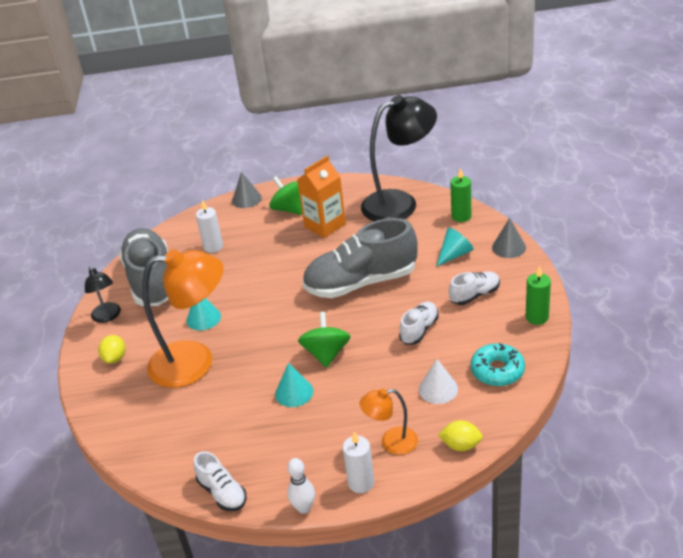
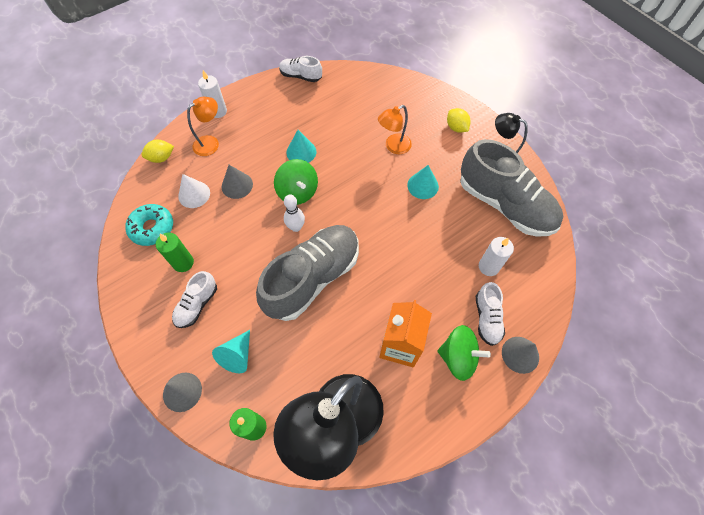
camera: 145 degrees right, 25 degrees up
orange lamp [142,249,224,388] -> orange lamp [378,105,412,154], size x0.49
white bowling pin [288,458,315,514] -> white bowling pin moved to [284,195,305,232]
white shoe [399,302,439,345] -> white shoe moved to [476,282,505,346]
green candle [526,265,551,325] -> green candle moved to [156,233,194,272]
none -> grey cone [222,165,253,199]

